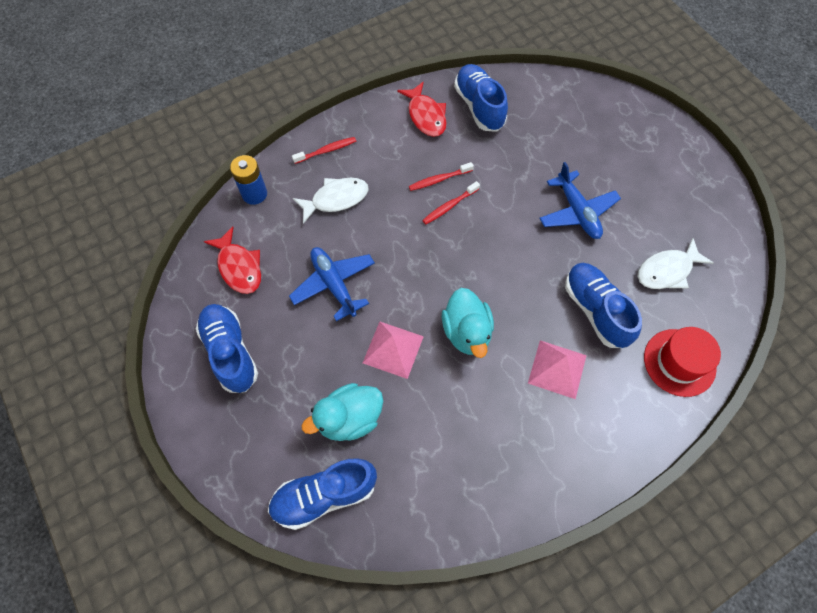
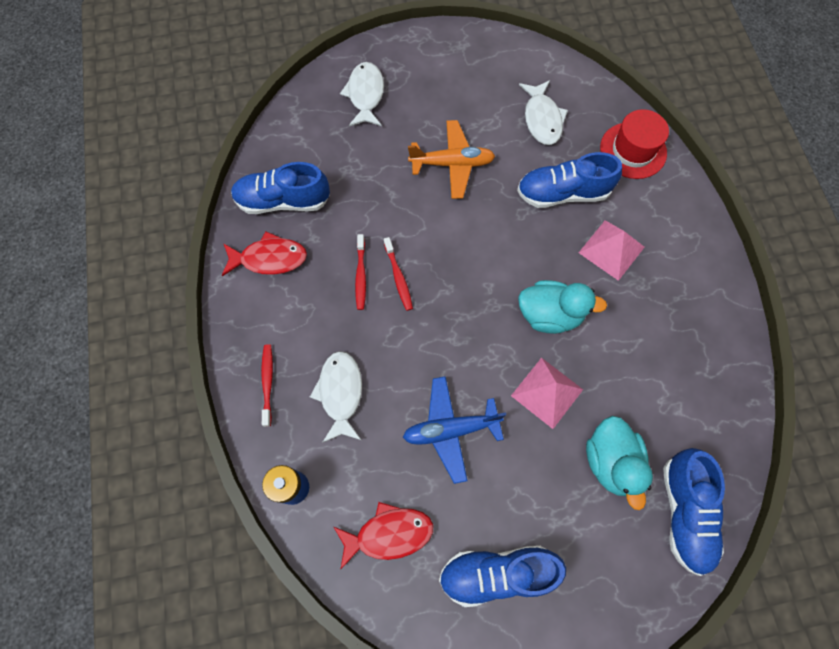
camera: 70 degrees left, 5 degrees up
blue plane [539,162,621,239] -> orange plane [408,120,495,199]
none -> white fish [340,62,384,126]

